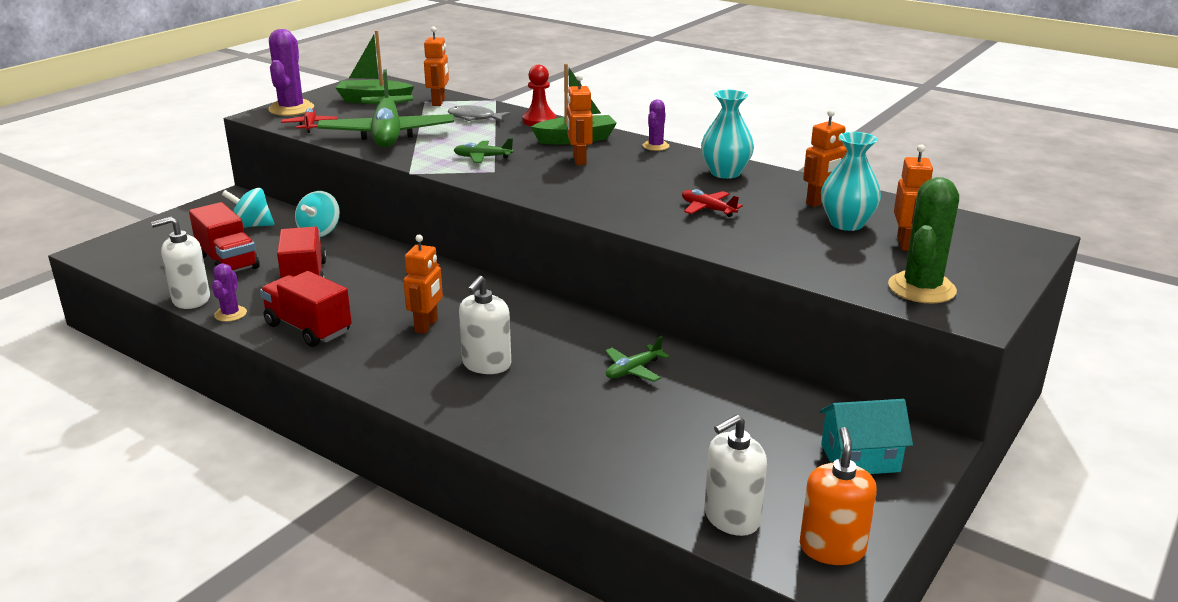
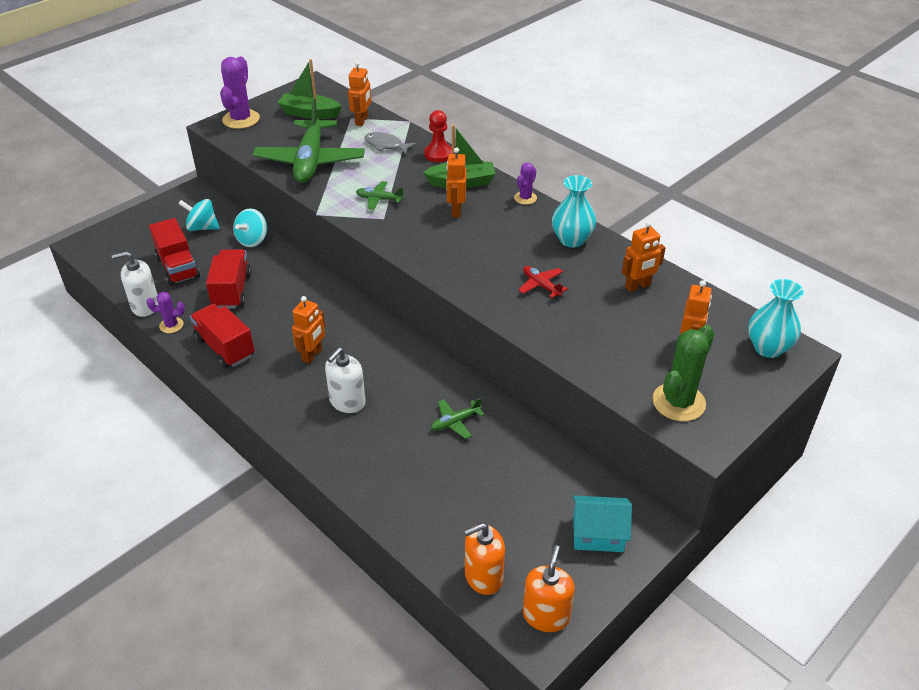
camera: 10 degrees right, 15 degrees up
purple cactus [212,263,247,322] -> purple cactus turned 75 degrees clockwise [147,292,185,333]
red plane [281,108,338,133] -> none
white soap dispenser [704,414,767,536] -> orange soap dispenser [464,523,505,595]
turquoise vase [821,132,881,231] -> turquoise vase moved to [748,279,804,358]

